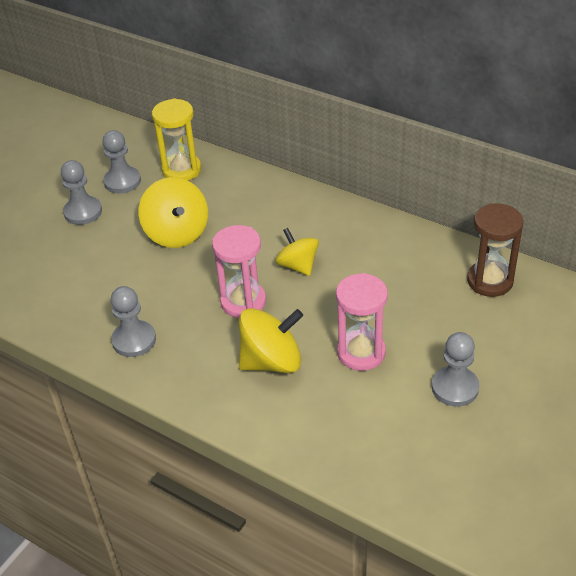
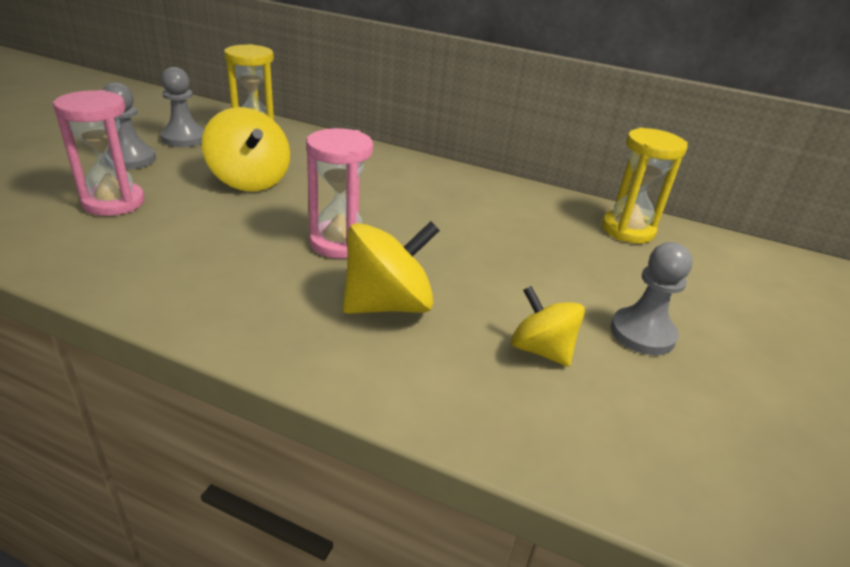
camera: 15 degrees left, 10 degrees down
grey pawn [111,286,156,357] -> none
yellow spinning top [275,228,319,276] -> yellow spinning top moved to [511,286,585,367]
pink hourglass [336,273,388,371] -> pink hourglass moved to [53,90,144,216]
brown hourglass [467,203,523,297] -> yellow hourglass [602,128,688,244]

